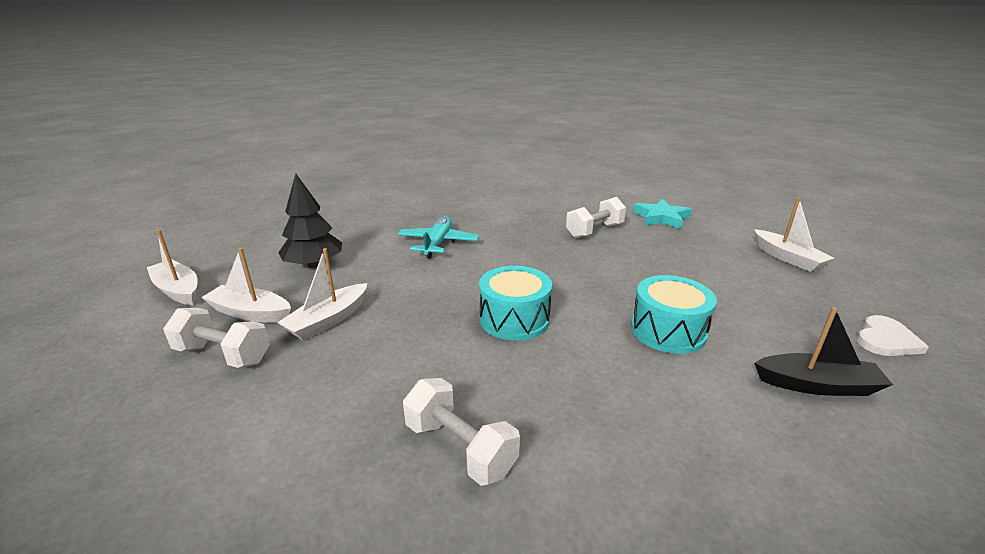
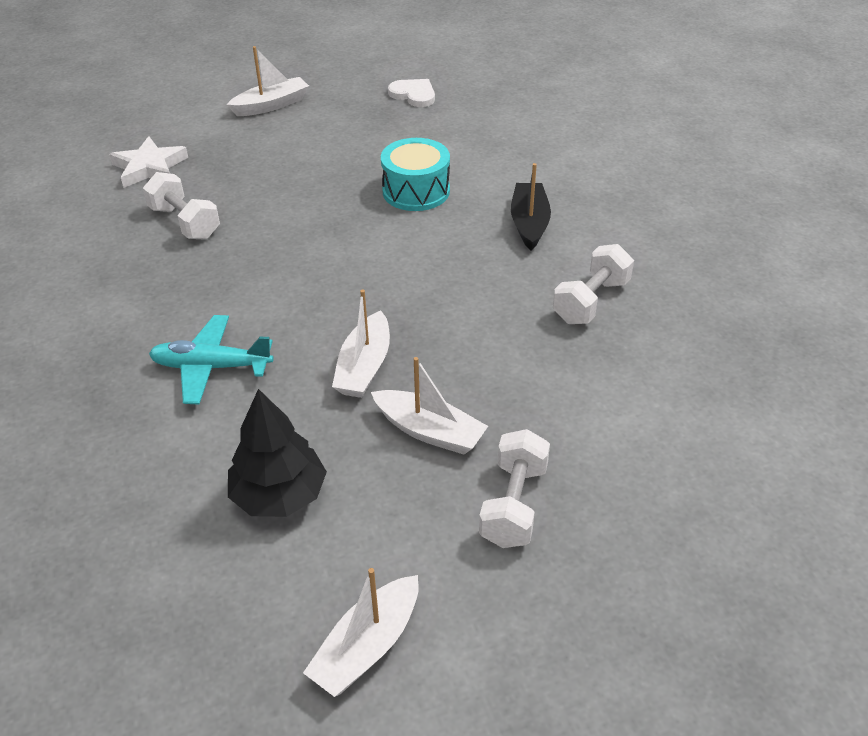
camera: 95 degrees left, 15 degrees up
white boat [201,248,291,323] -> white boat moved to [332,289,390,398]
turquoise drum [479,266,552,341] -> none
turquoise star [633,199,692,229] -> white star [109,136,188,188]
black boat [754,307,893,396] -> black boat moved to [511,163,551,251]

